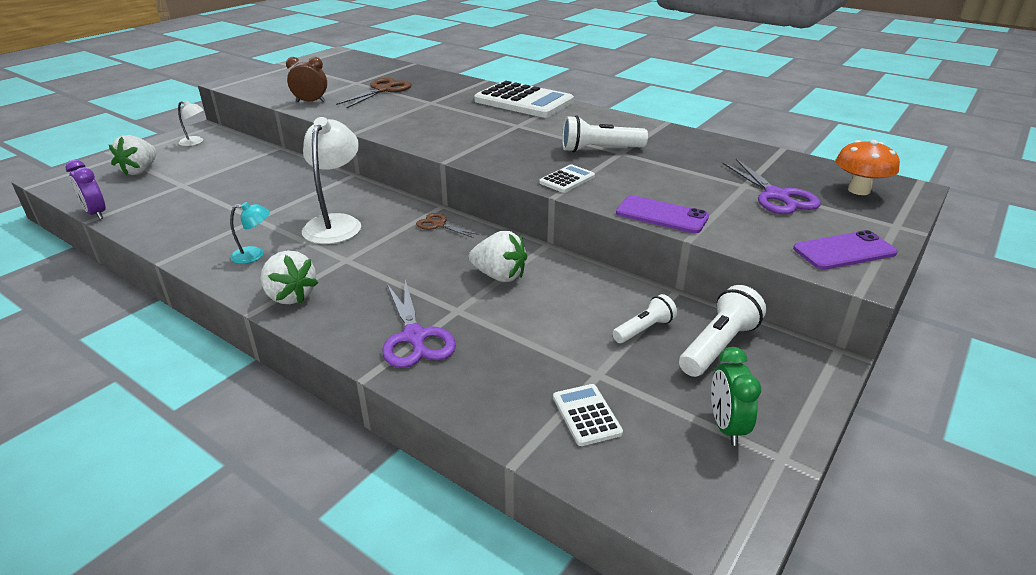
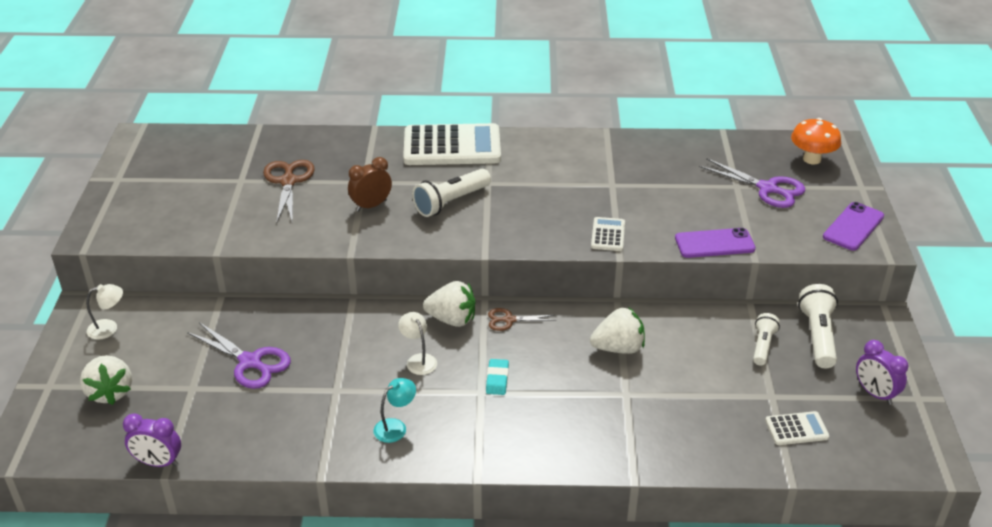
camera: 35 degrees left, 5 degrees up
white strawberry [261,250,318,304] -> white strawberry moved to [423,281,476,327]
brown clock [286,57,327,102] -> brown clock moved to [348,157,392,212]
white lamp [302,117,361,244] -> white lamp [398,312,437,375], size x0.51
purple scissors [383,280,456,368] -> purple scissors moved to [187,322,291,389]
white calculator [553,384,623,446] -> white calculator turned 135 degrees clockwise [765,411,829,445]
white flashlight [562,115,648,152] -> white flashlight moved to [412,169,491,217]
green clock [711,347,761,446] -> purple clock [856,340,908,405]
none -> turquoise eraser [486,359,509,395]

